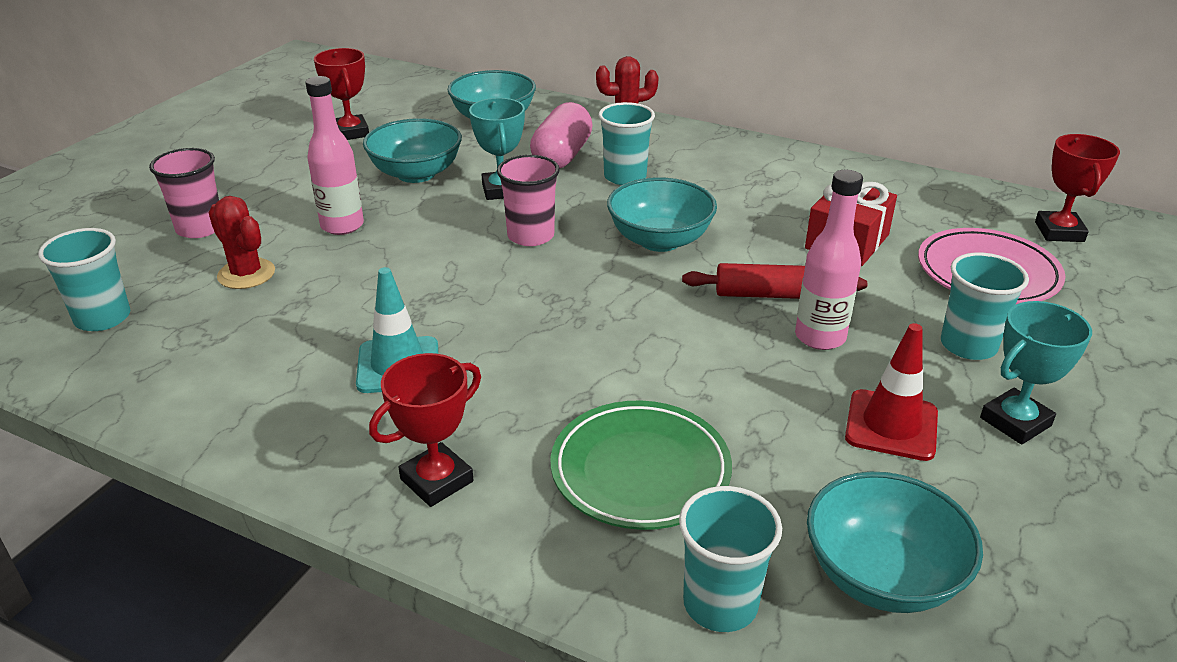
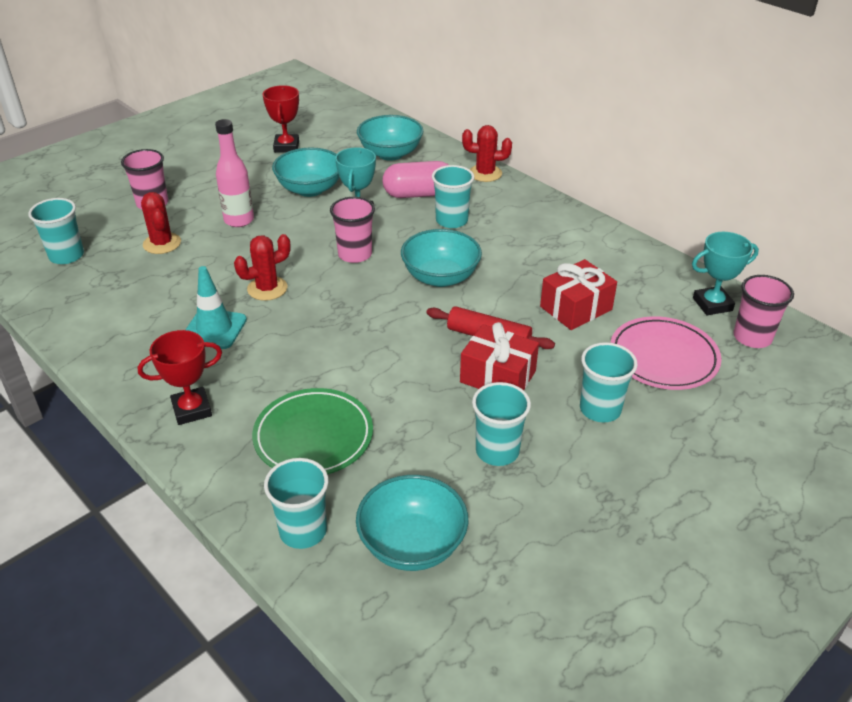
camera: 20 degrees right, 5 degrees up
pink capsule [530,102,593,168] -> pink capsule turned 45 degrees clockwise [382,161,448,198]
pink bottle [795,170,863,350] -> red gift [460,322,539,390]
red traffic cone [845,323,938,461] -> turquoise cup [472,382,531,466]
turquoise trophy [980,301,1092,445] -> turquoise trophy moved to [692,232,759,315]
red trophy [1035,134,1120,242] -> pink cup [733,275,794,348]
none -> red cactus [234,234,291,301]

